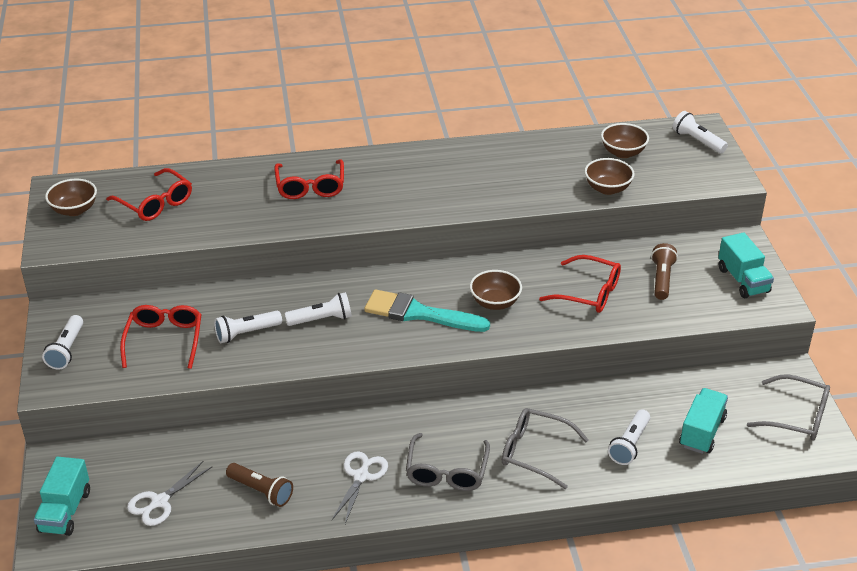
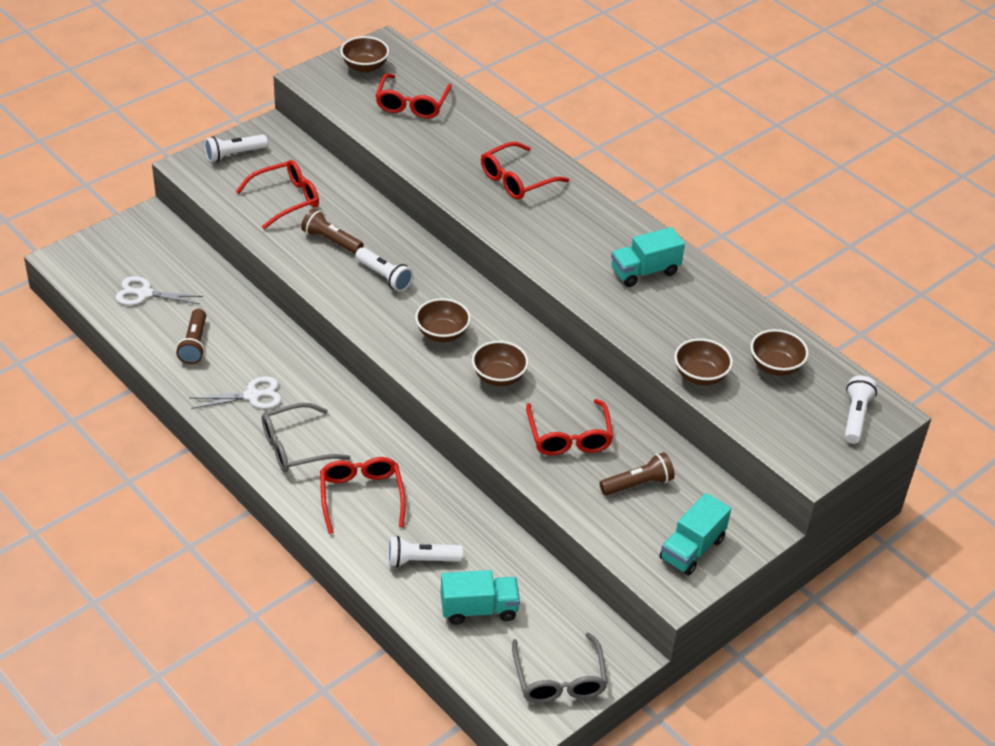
camera: 55 degrees right, 5 degrees up
turquoise truck [34,457,90,536] -> turquoise truck moved to [611,227,685,287]
white flashlight [214,311,282,343] -> brown flashlight [301,208,363,254]
turquoise brush [364,290,490,332] -> brown bowl [415,298,471,342]
grey glasses [502,408,589,489] -> red glasses [320,457,406,534]

